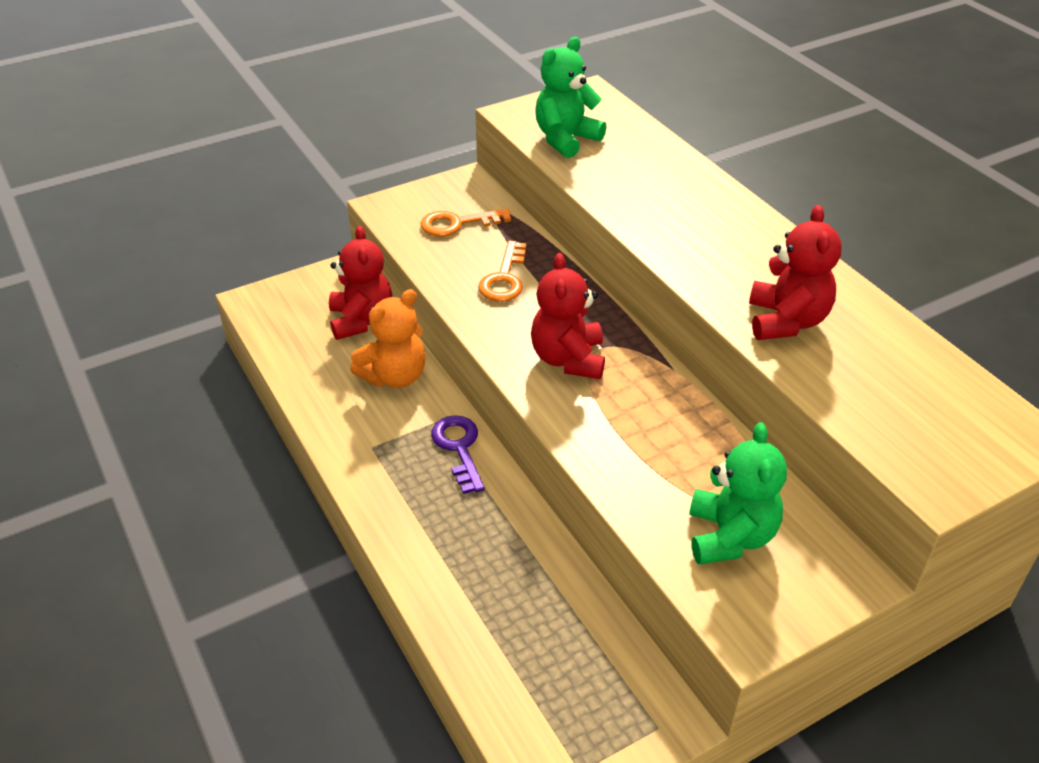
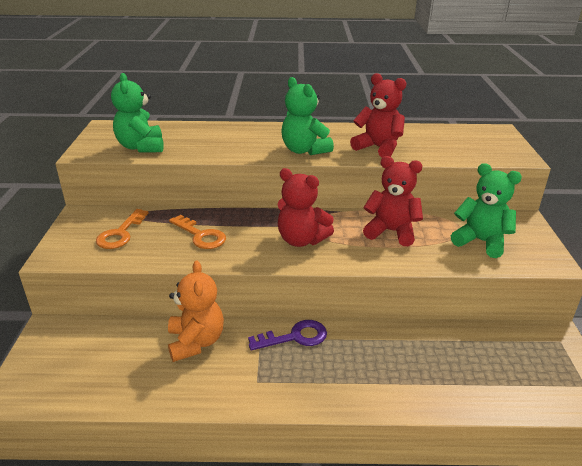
camera: 60 degrees left, 10 degrees down
red teddy bear [329,226,392,340] -> red teddy bear moved to [363,156,423,246]
purple key [431,415,485,494] -> purple key turned 150 degrees clockwise [248,320,327,351]
none -> green teddy bear [281,77,334,155]

